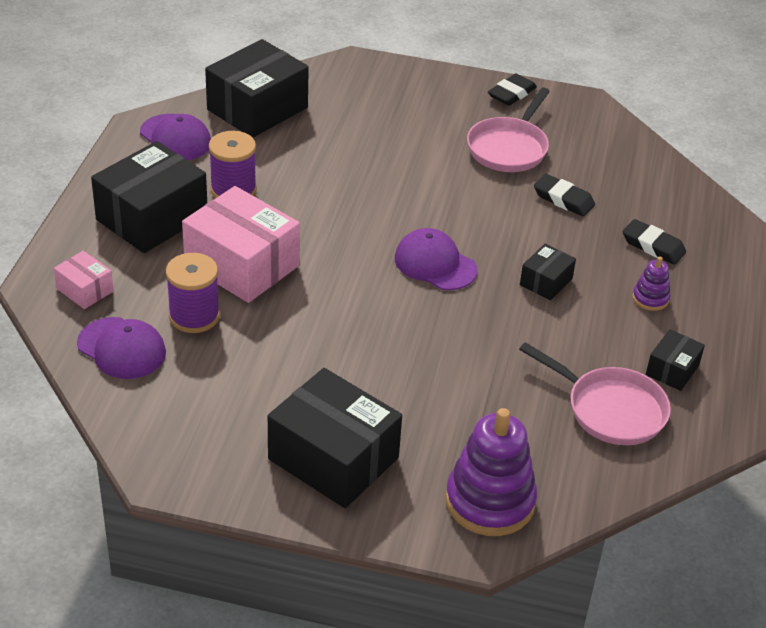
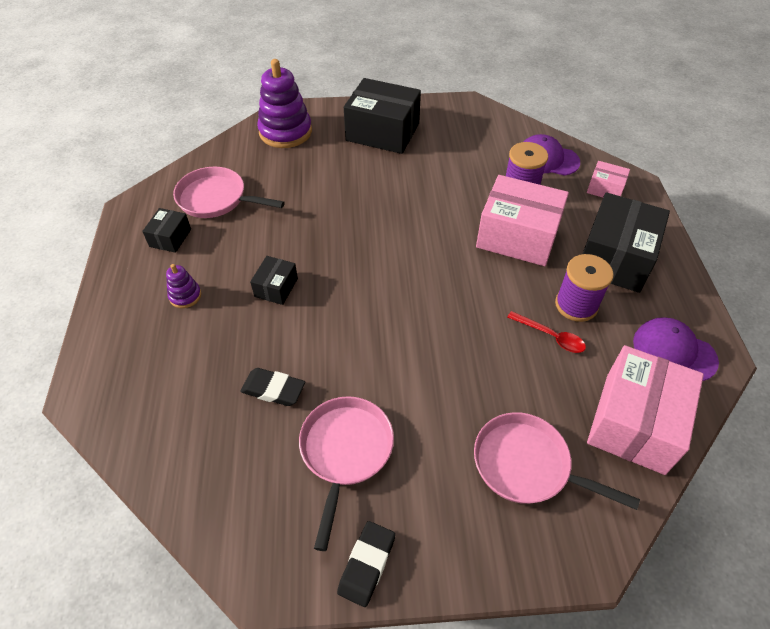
camera: 165 degrees right, 10 degrees up
black box [205,39,309,138] -> pink box [587,345,704,475]
purple cap [395,228,477,290] -> none
black eraser [623,219,686,265] -> none
none -> pink pan [474,412,640,510]
none -> red spoon [508,311,586,353]

